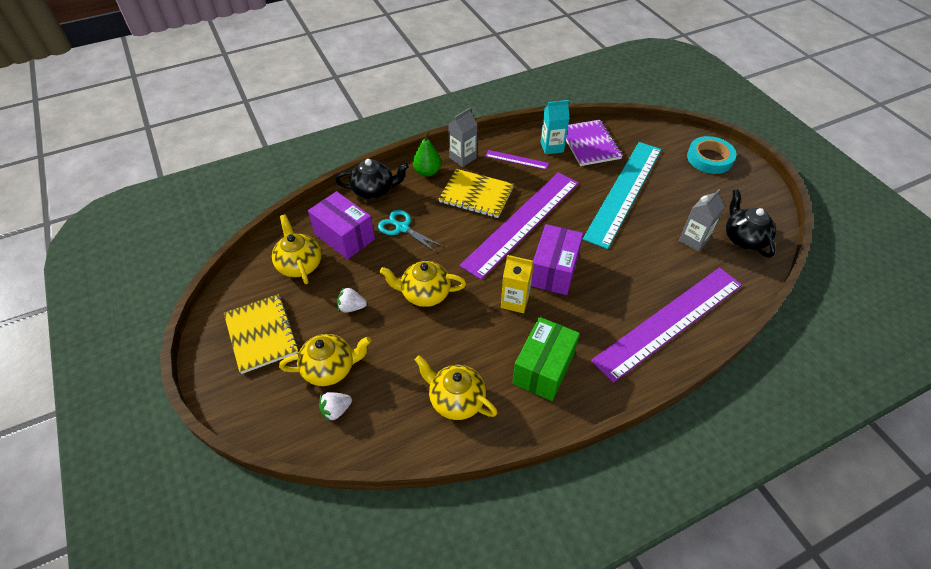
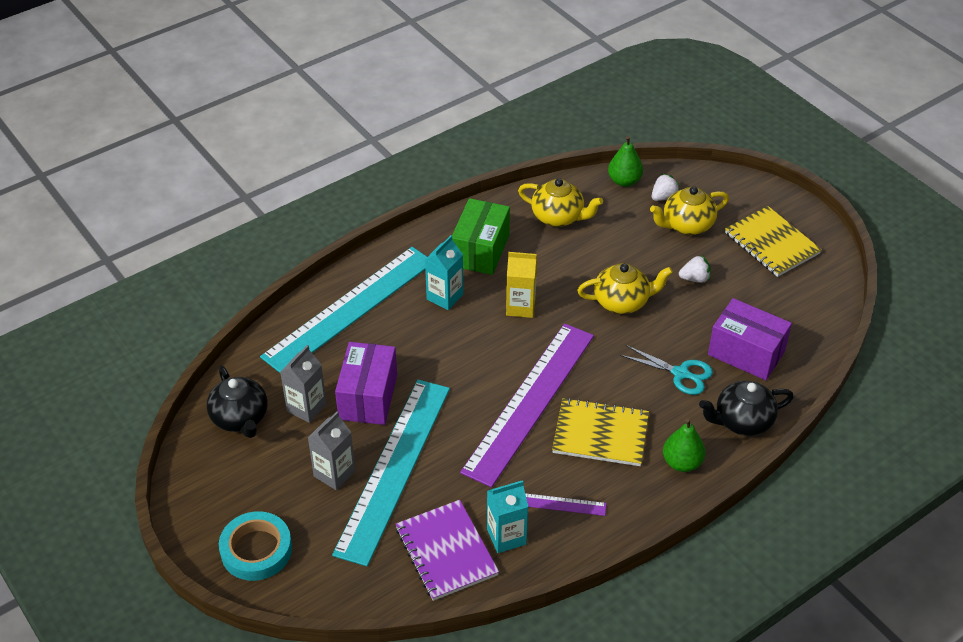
camera: 170 degrees right, 5 degrees down
yellow teapot [272,215,321,284] -> none
grey carton [448,108,478,167] -> grey carton moved to [308,411,355,490]
purple box [531,224,583,295] -> purple box moved to [335,342,397,425]
purple ruler [591,268,742,383] -> turquoise ruler [260,247,427,373]
none -> turquoise carton [425,235,463,310]
none -> green pear [608,136,643,187]

